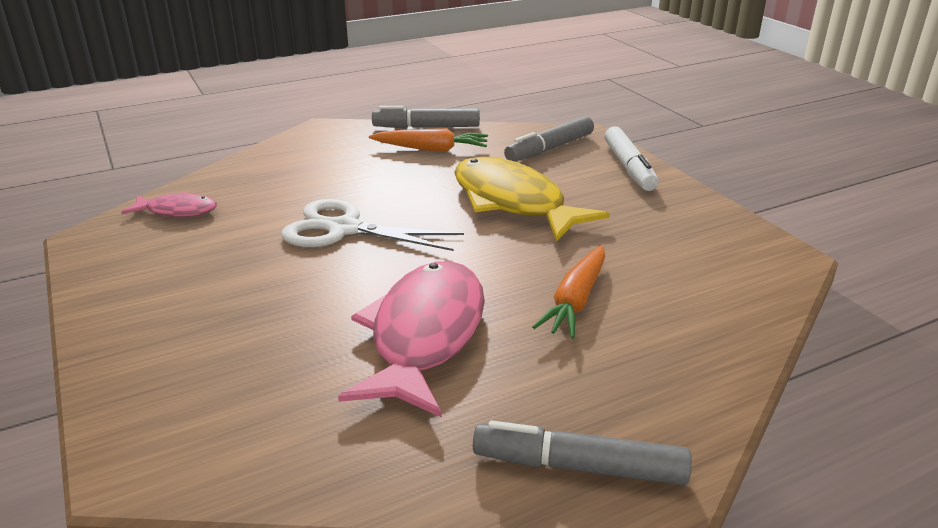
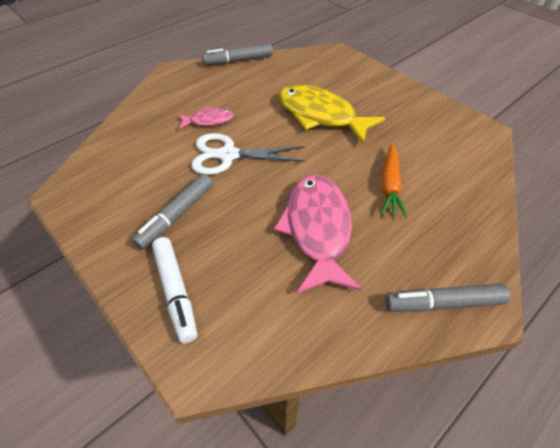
camera: 15 degrees left, 20 degrees up
pink fish [121,192,217,217] -> pink fish moved to [178,107,234,129]
orange carrot [369,128,488,151] -> none
grey marker [504,116,594,162] -> grey marker moved to [132,174,213,250]
white marker [604,126,659,191] -> white marker moved to [152,237,198,343]

